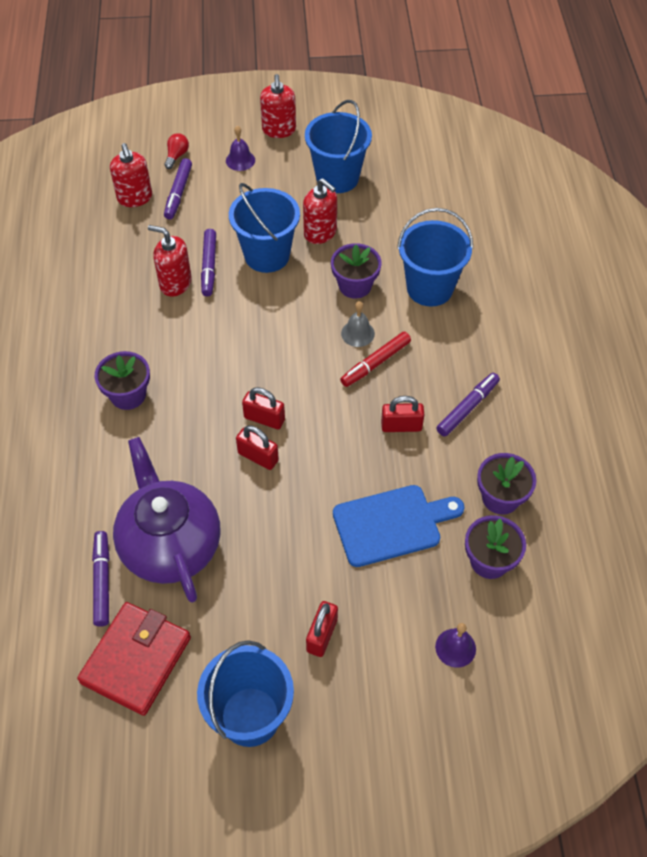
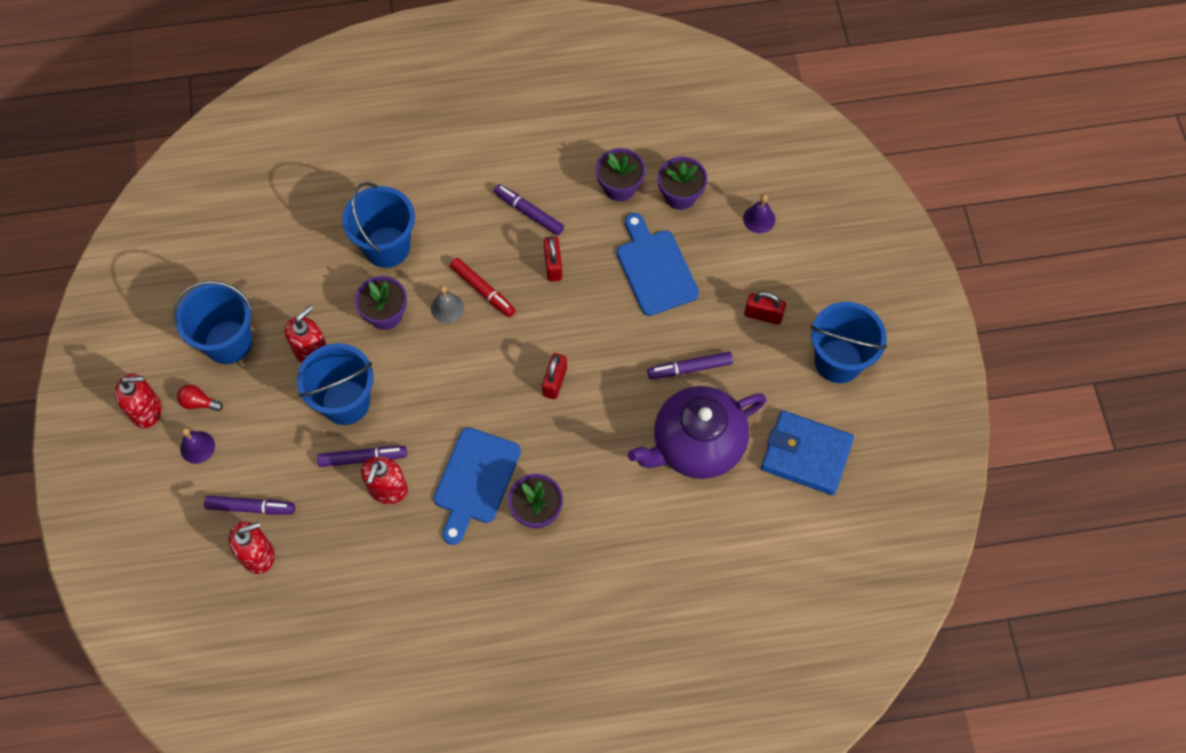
camera: 95 degrees left, 10 degrees up
red wallet [77,602,191,716] -> blue wallet [761,410,854,495]
purple marker [92,531,109,627] -> purple marker moved to [647,352,733,379]
red light bulb [164,133,189,169] -> red light bulb moved to [177,385,223,411]
red padlock [236,425,279,470] -> none
none -> blue cutting board [434,427,521,545]

